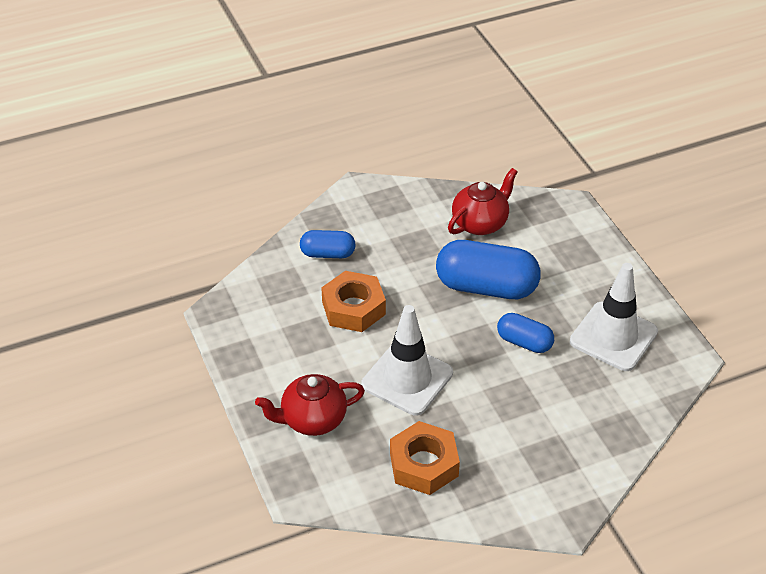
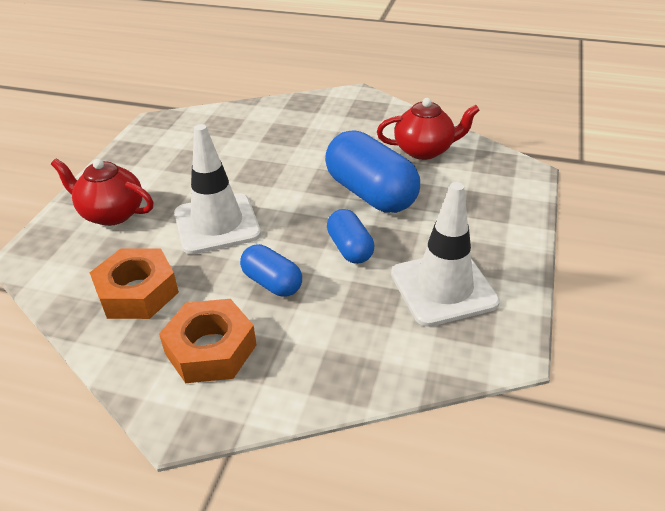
camera: 40 degrees right, 5 degrees down
blue capsule [300,230,356,258] -> blue capsule moved to [240,244,302,297]
orange nut [321,271,386,332] -> orange nut moved to [159,299,256,383]

